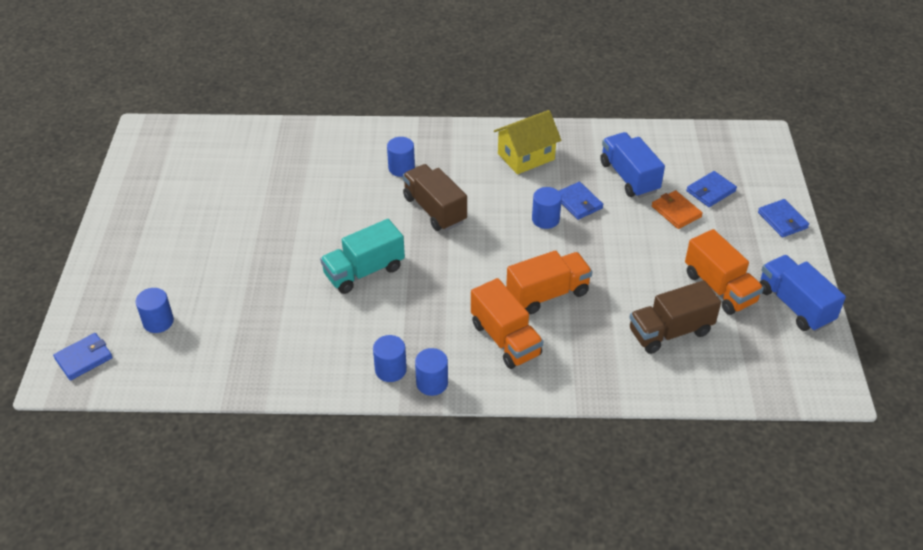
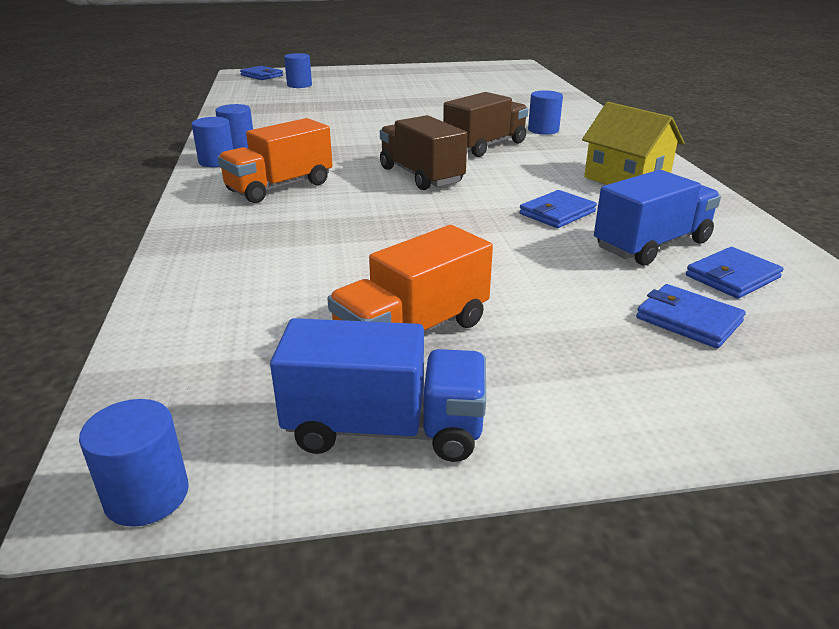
camera: 80 degrees right, 15 degrees down
turquoise truck [320,219,405,294] -> none
orange truck [506,250,592,314] -> none
blue cylinder [532,187,562,229] -> blue cylinder moved to [79,399,189,527]
brown truck [629,280,721,354] -> brown truck moved to [380,115,467,190]
orange wallet [652,190,703,229] -> none
blue wallet [758,199,809,237] -> blue wallet moved to [686,247,784,299]
blue truck [760,255,846,332] -> blue truck turned 45 degrees clockwise [270,318,486,462]

